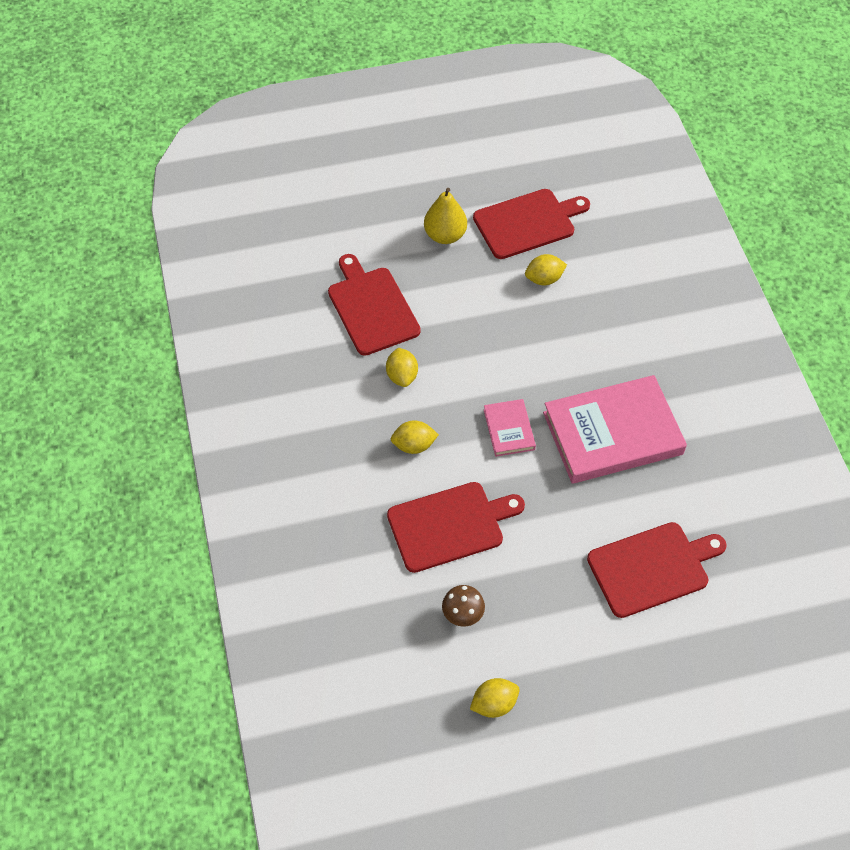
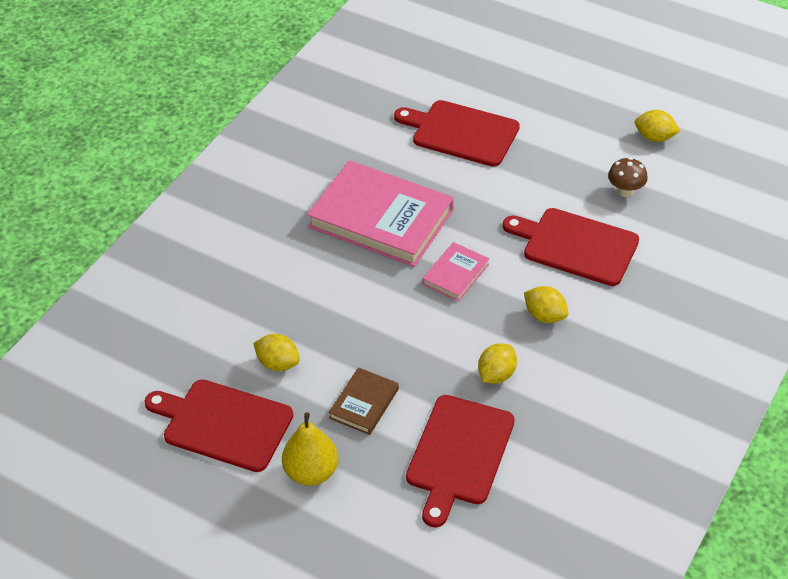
camera: 135 degrees left, 10 degrees down
none -> brown book [329,367,399,435]

